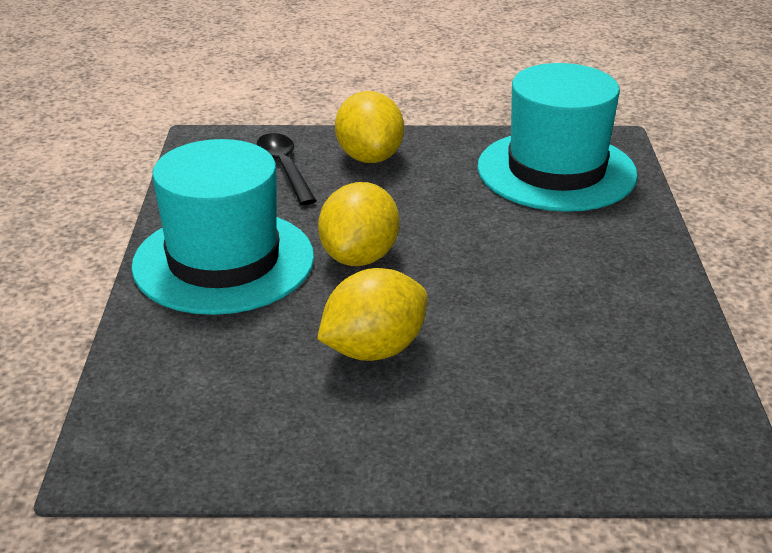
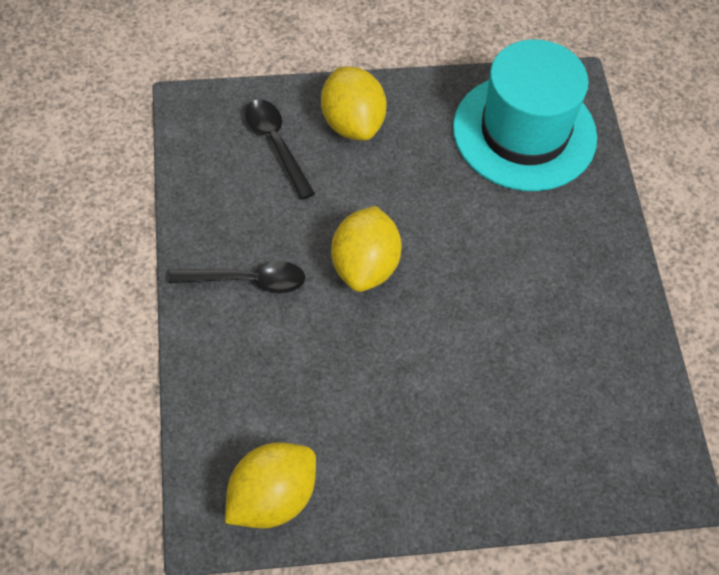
camera: 10 degrees left, 25 degrees up
turquoise hat [131,139,314,315] -> black spoon [168,261,305,293]
yellow lemon [317,268,428,361] -> yellow lemon moved to [225,442,316,529]

